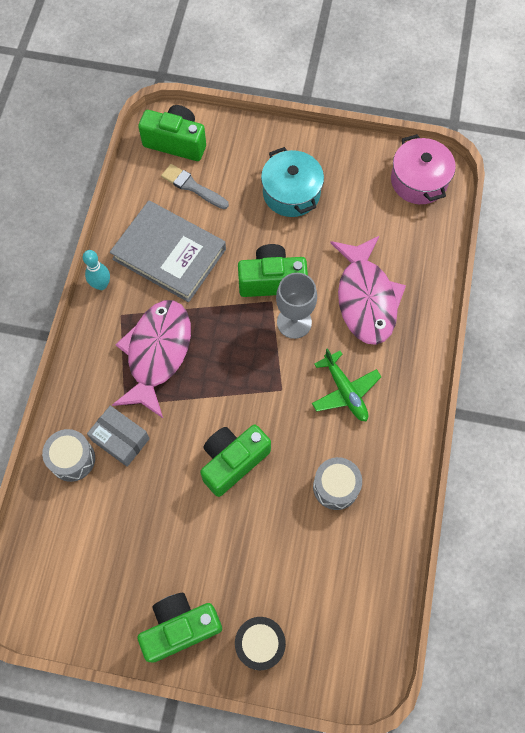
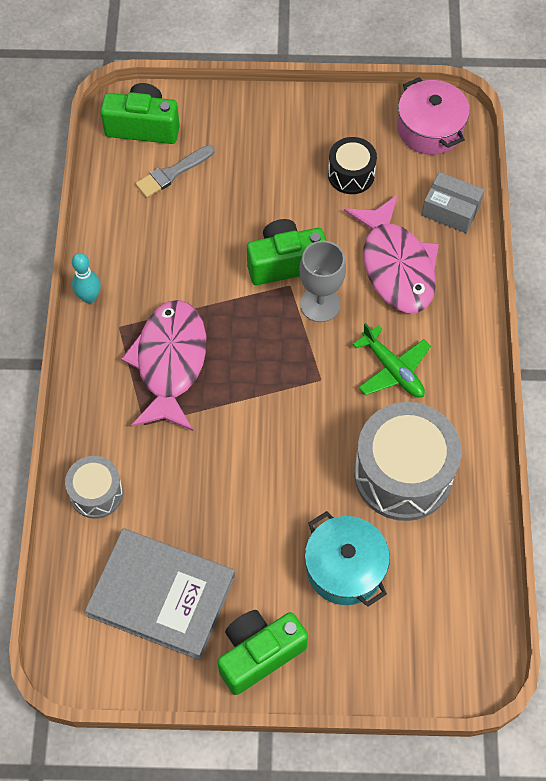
camera: 10 degrees left, 5 degrees down
grey box [87,406,150,467] -> grey box moved to [422,172,484,233]
grey book [110,201,226,302] -> grey book moved to [85,528,235,660]
grey brush [161,164,229,209] -> grey brush turned 60 degrees counterclockwise [135,145,215,198]
green camera [200,425,271,497] -> none
black drum [235,617,286,670] -> black drum moved to [328,137,377,194]
turquoise pot [261,147,324,217] -> turquoise pot moved to [305,511,390,606]
grey drum [313,457,362,510] -> grey drum [354,402,461,521], size x1.88

